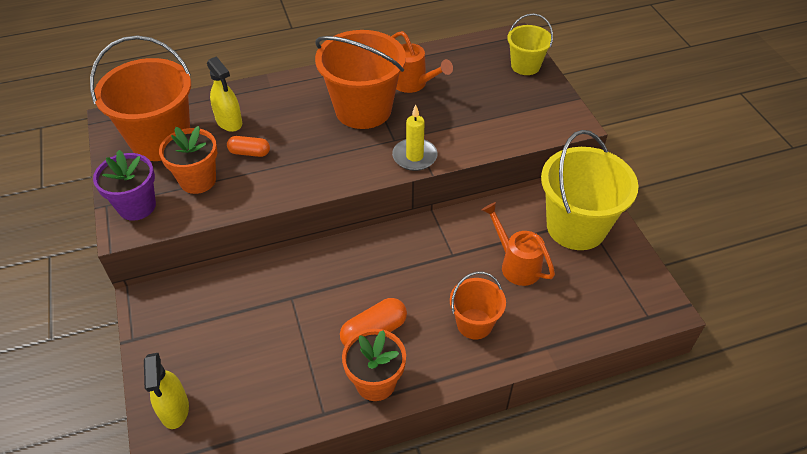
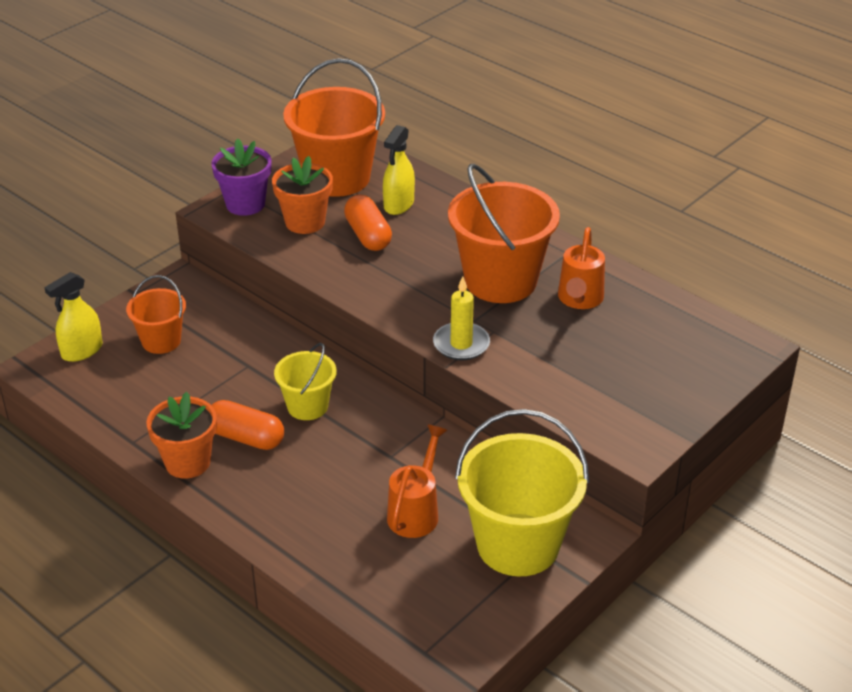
camera: 60 degrees right, 10 degrees down
orange capsule [227,136,270,157] -> orange capsule [344,195,392,251], size x1.52
orange bucket [450,272,506,339] -> orange bucket moved to [126,275,186,354]
yellow bucket [507,13,553,75] -> yellow bucket moved to [274,343,337,420]

